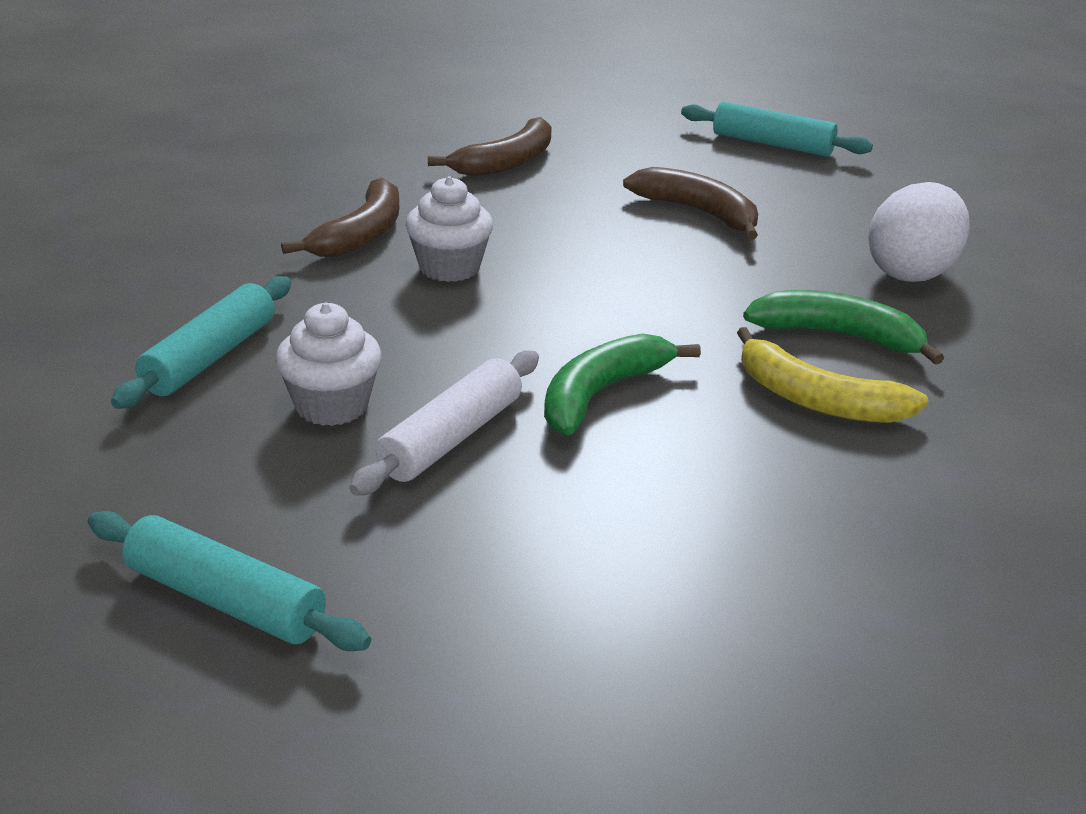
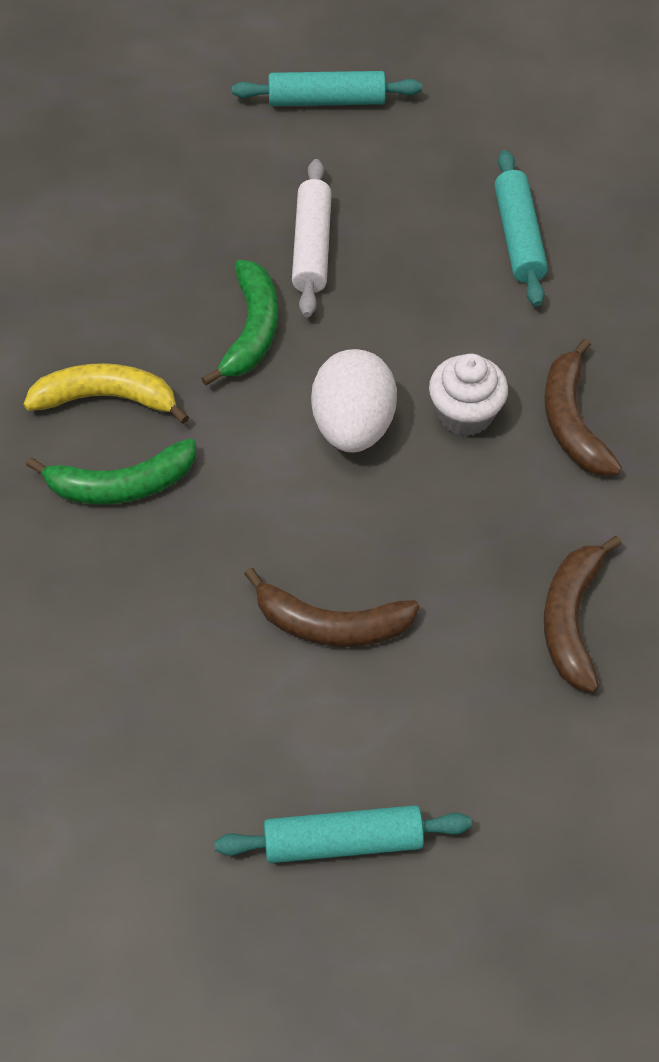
camera: 150 degrees right, 25 degrees up
white cupcake [276,303,382,426] -> none
white egg [868,182,970,282] -> white egg moved to [311,349,397,453]

